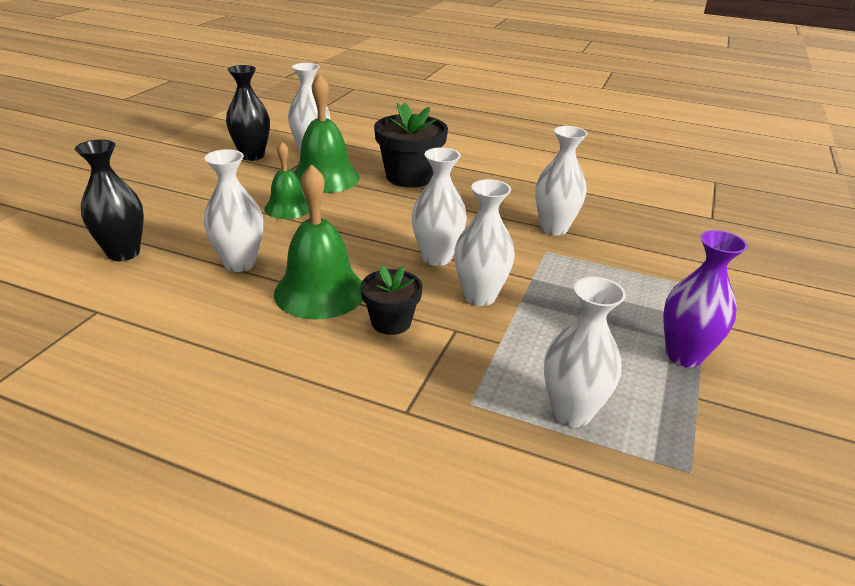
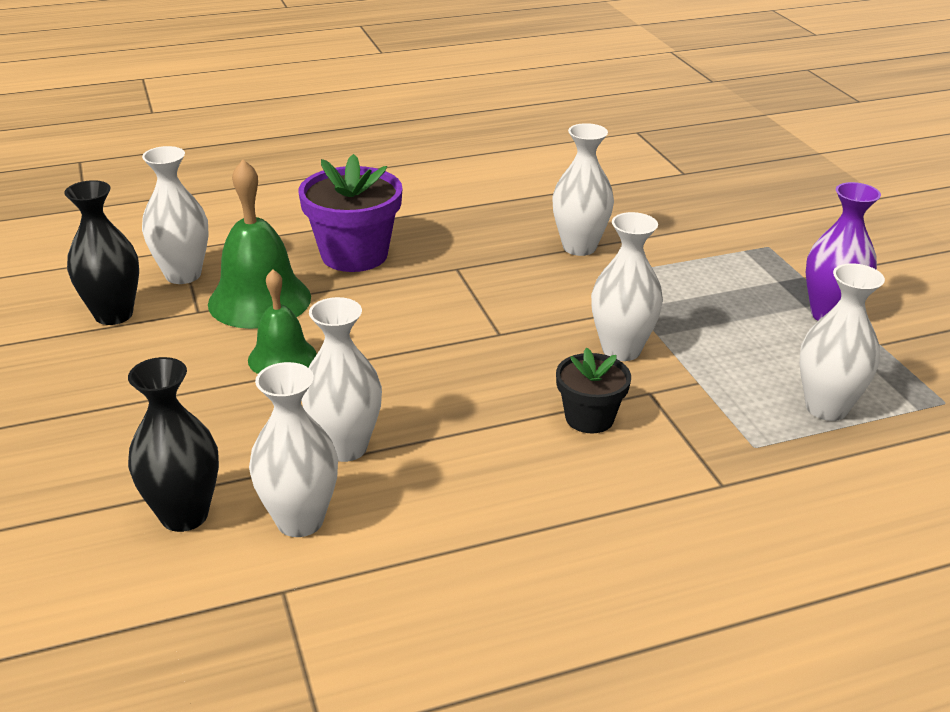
camera: 40 degrees left, 0 degrees up
green bell [274,164,363,320] -> none
black flower pot [374,102,448,188] -> purple flower pot [299,154,403,272]
white vase [412,148,467,266] -> white vase moved to [249,362,338,537]

